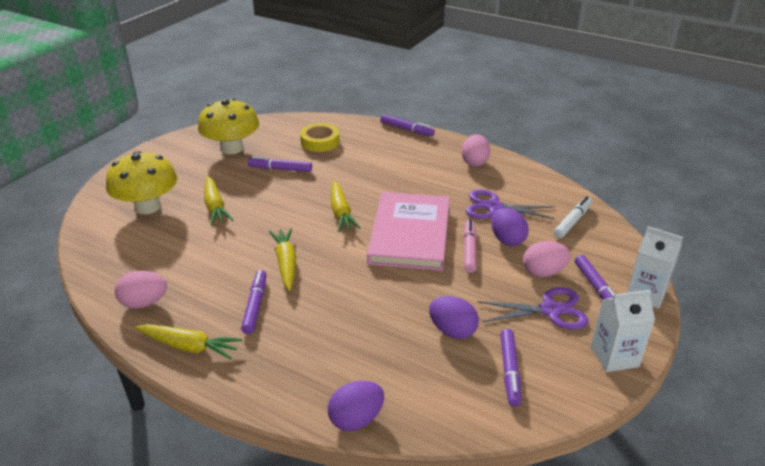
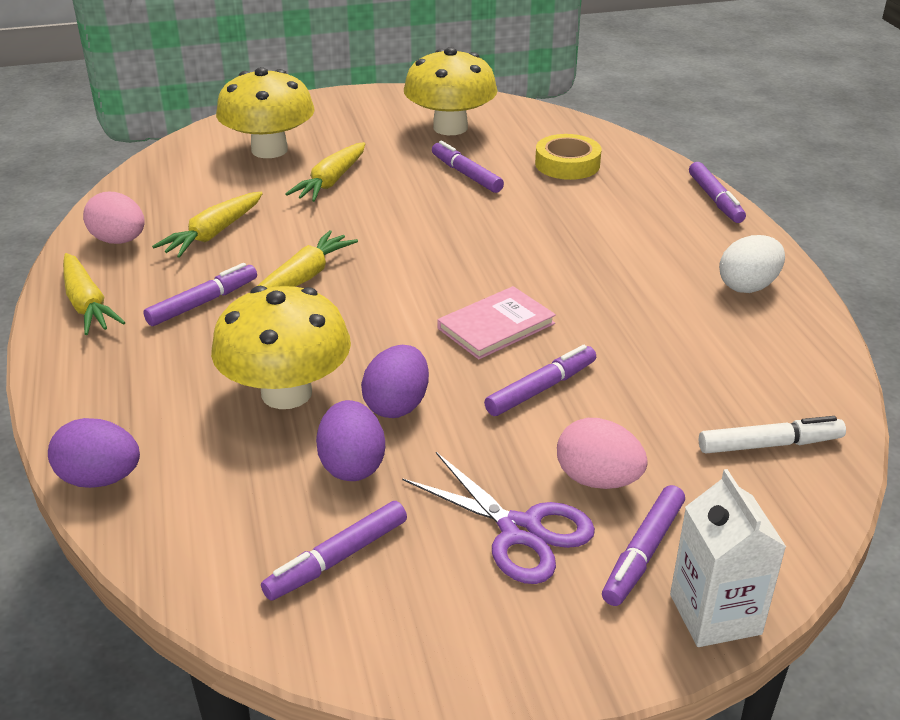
camera: 45 degrees right, 0 degrees up
yellow carrot [331,181,361,232] -> yellow carrot moved to [152,192,263,258]
pink book [367,192,450,271] -> pink book [437,286,556,360], size x0.53
pink egg [461,134,490,167] -> white egg [719,235,785,293]
pink marker [464,219,476,273] -> purple marker [484,345,596,416]
purple scissors [466,190,555,219] -> none
purple egg [491,208,529,246] -> purple egg moved to [361,345,429,418]
white carton [591,290,655,372] -> none
none -> yellow mushroom [211,286,351,409]

